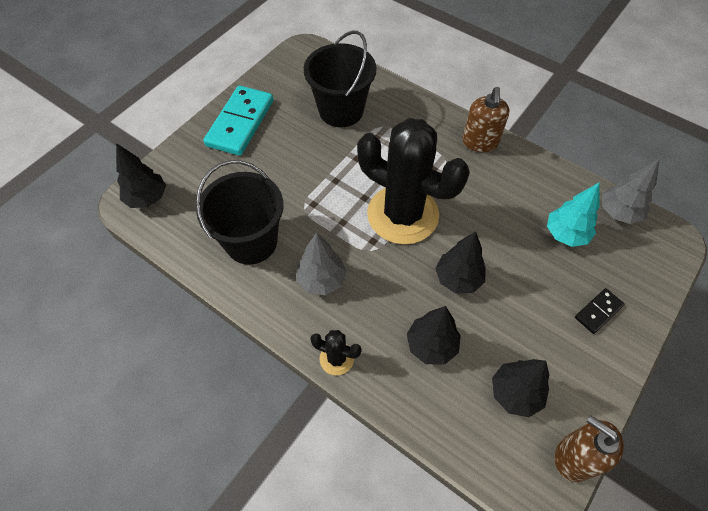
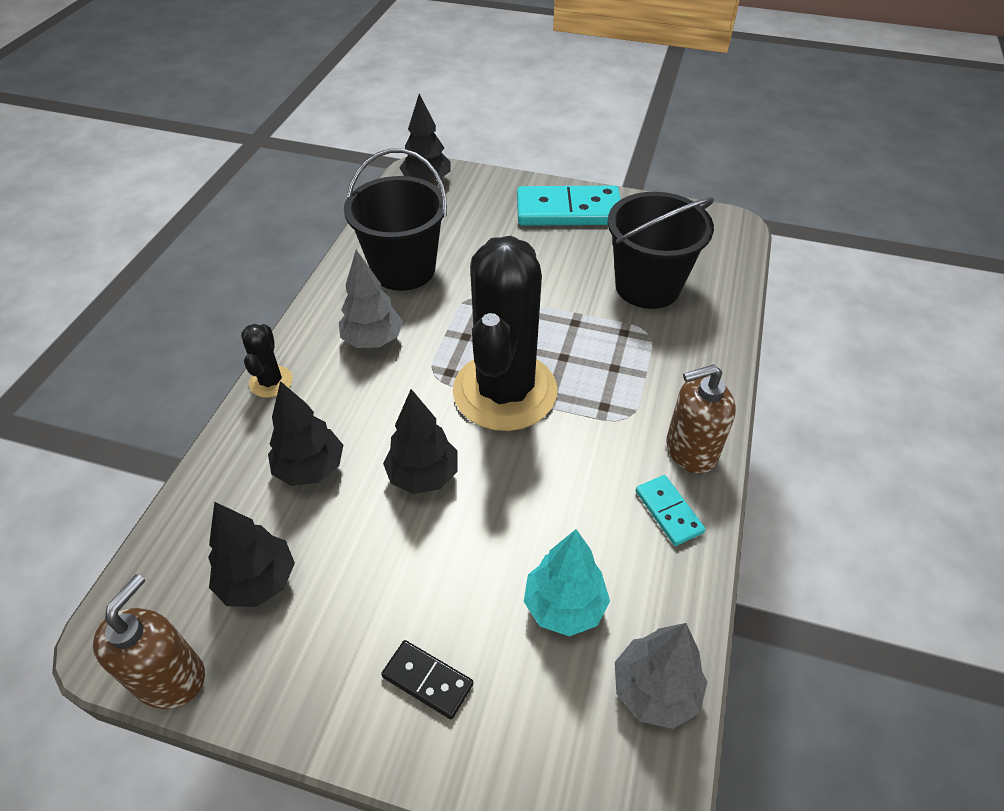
camera: 70 degrees right, 10 degrees down
none -> turquoise domino [636,475,705,546]

